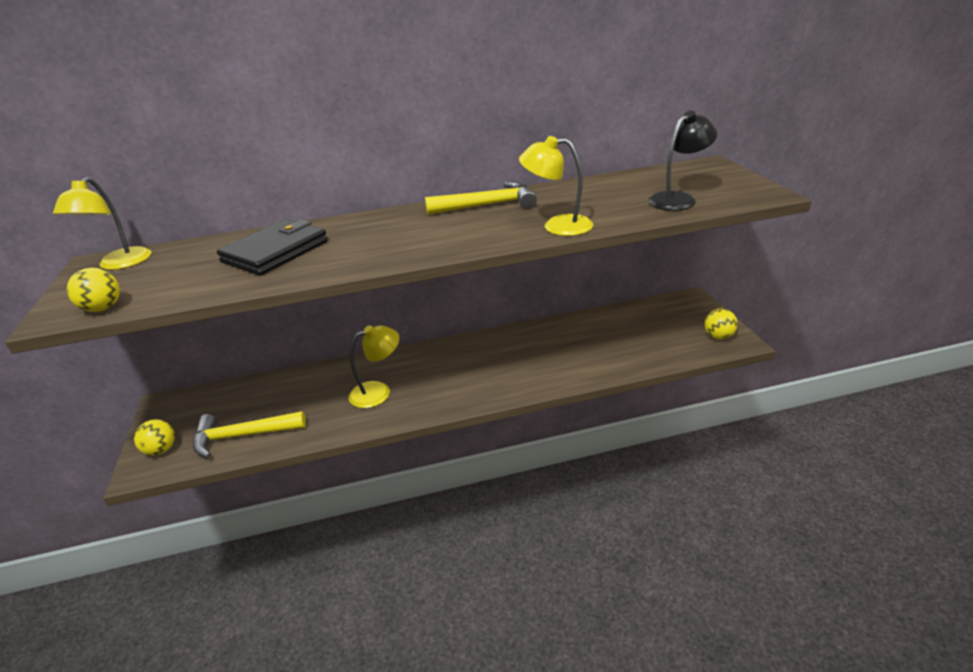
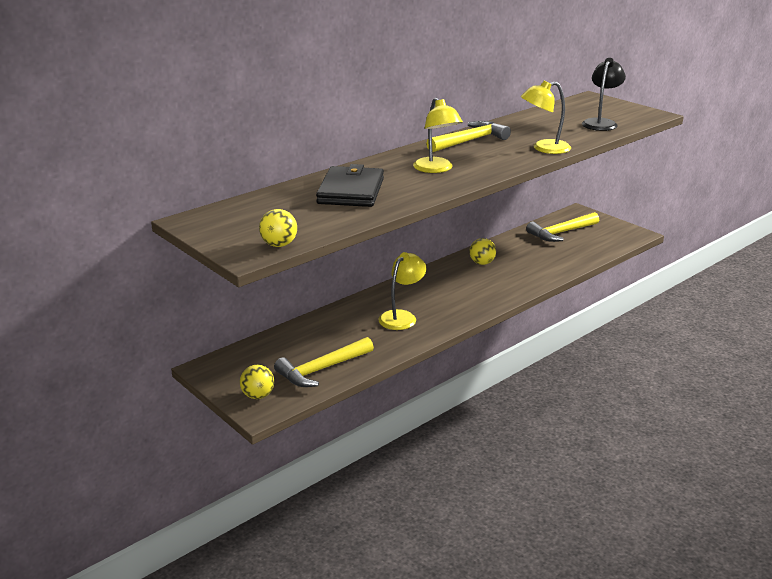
camera: 30 degrees left, 5 degrees down
yellow lamp [53,177,152,270] -> yellow lamp moved to [413,98,463,173]
yellow ball [705,309,738,339] -> yellow ball moved to [469,238,496,265]
none -> yellow hammer [526,212,599,242]

